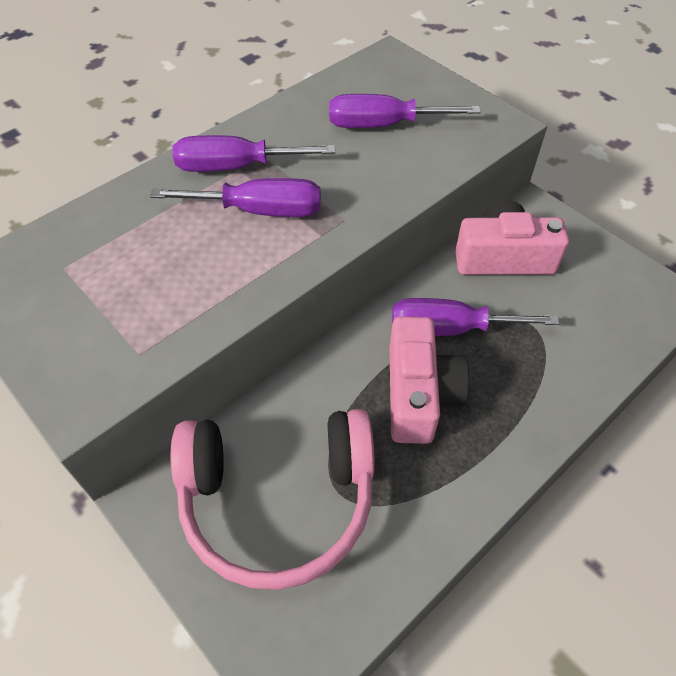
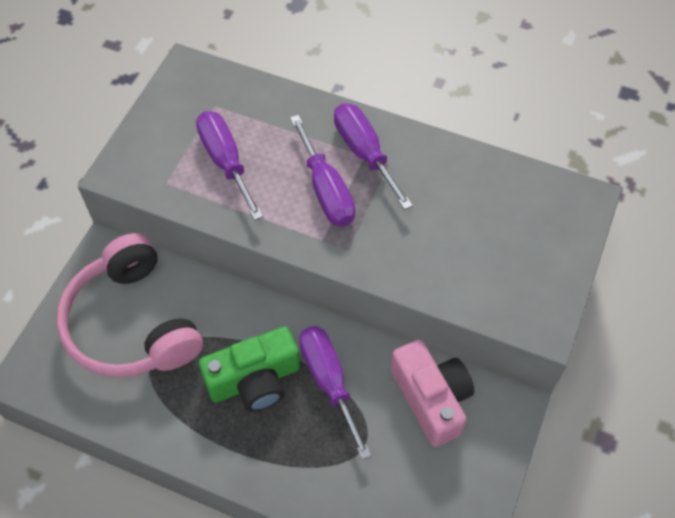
camera: 65 degrees right, 5 degrees up
purple screwdriver [329,94,481,128] -> purple screwdriver moved to [196,111,263,220]
pink camera [390,317,469,444] -> green camera [199,327,300,412]

